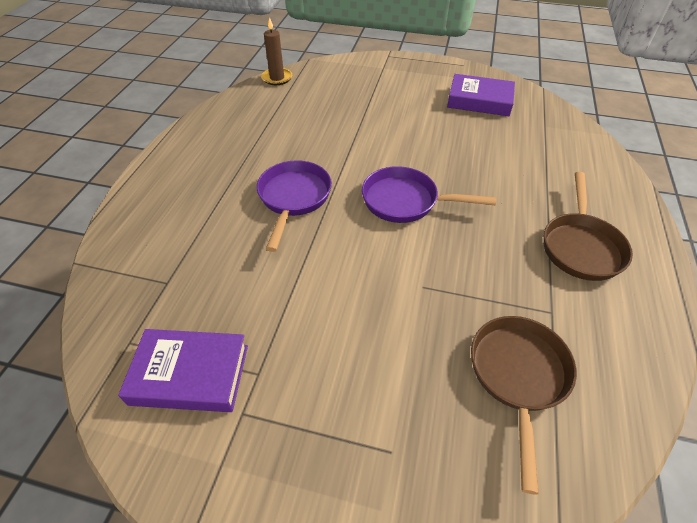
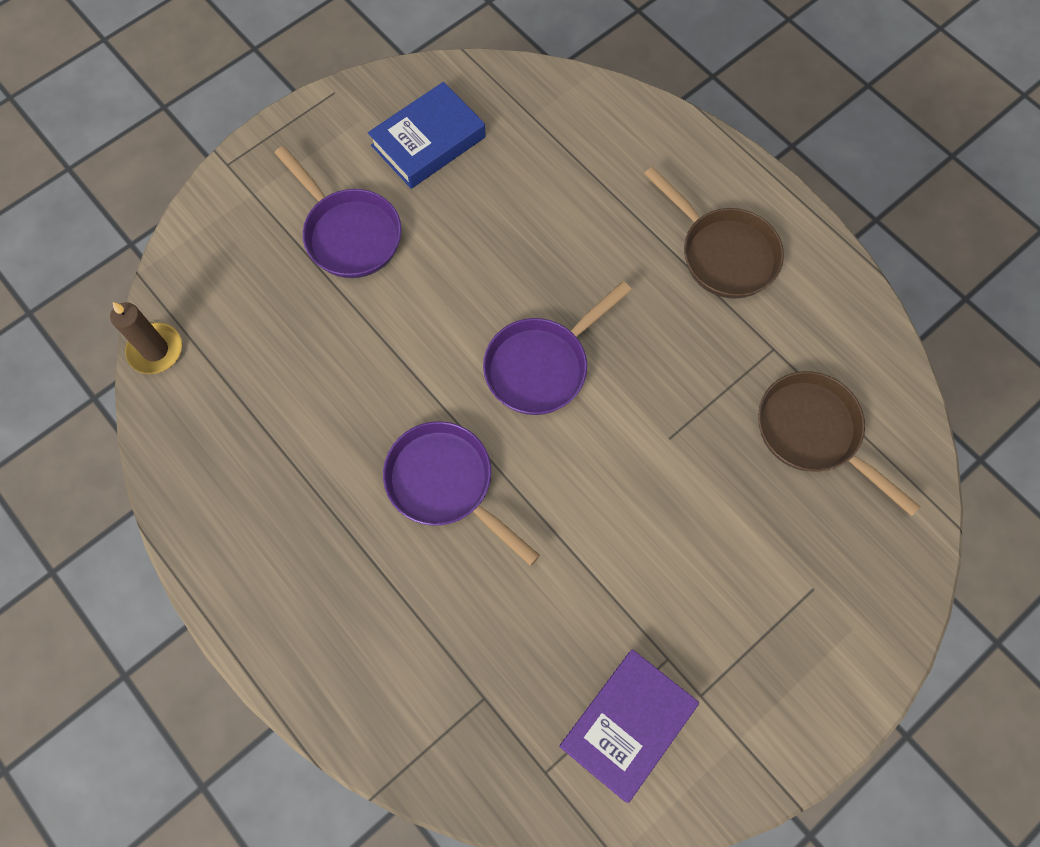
camera: 55 degrees left, 20 degrees up
purple book [447,74,515,116] -> blue book [368,82,486,189]
none -> purple pan [275,146,402,278]

